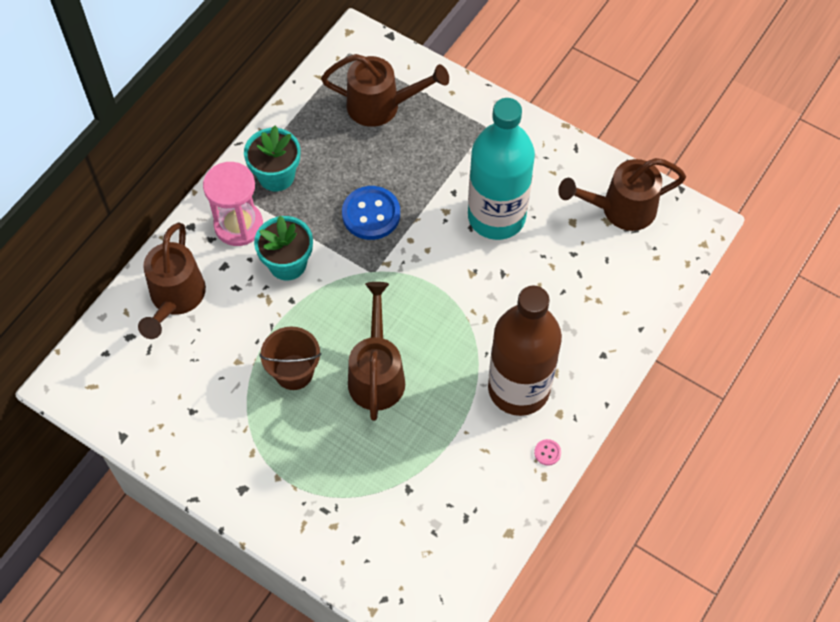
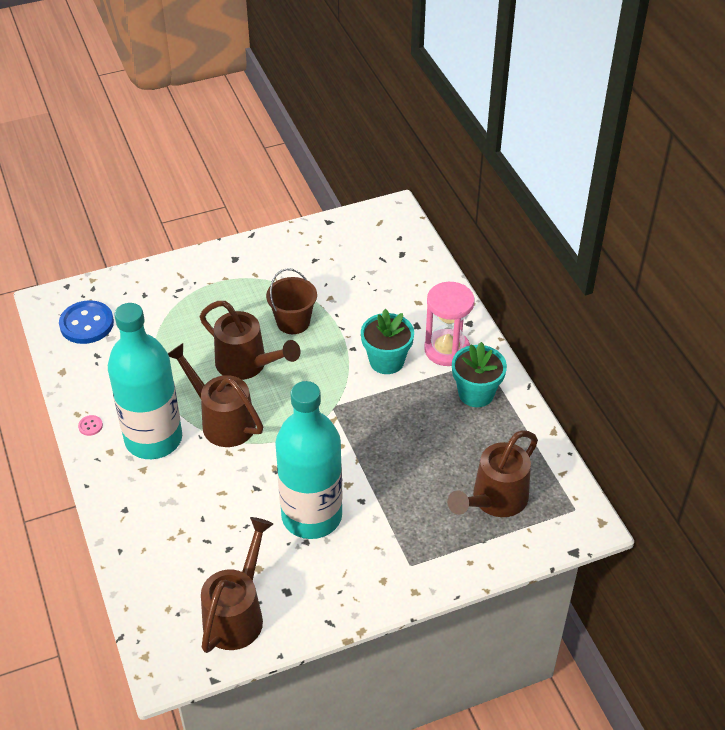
camera: 125 degrees right, 15 degrees down
brown watering can [138,223,206,339] -> brown watering can moved to [168,343,263,447]
blue button [342,186,400,240] -> blue button moved to [59,300,114,344]
brown bottle [488,286,562,416] -> turquoise bottle [108,303,182,459]

